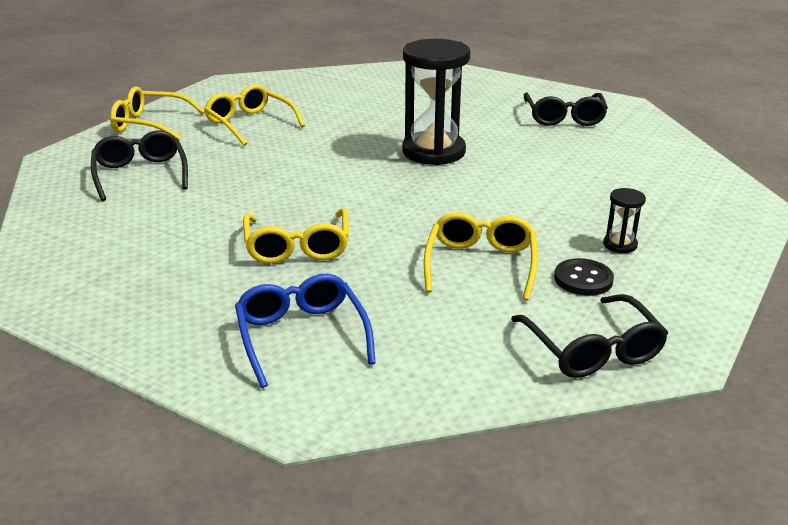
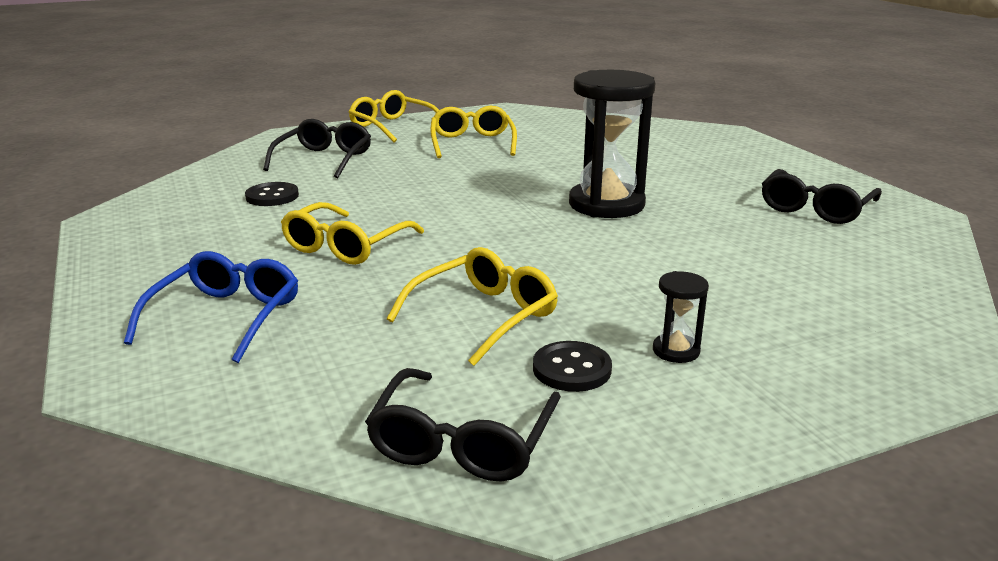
camera: 35 degrees right, 5 degrees down
none -> black button [245,182,299,206]

